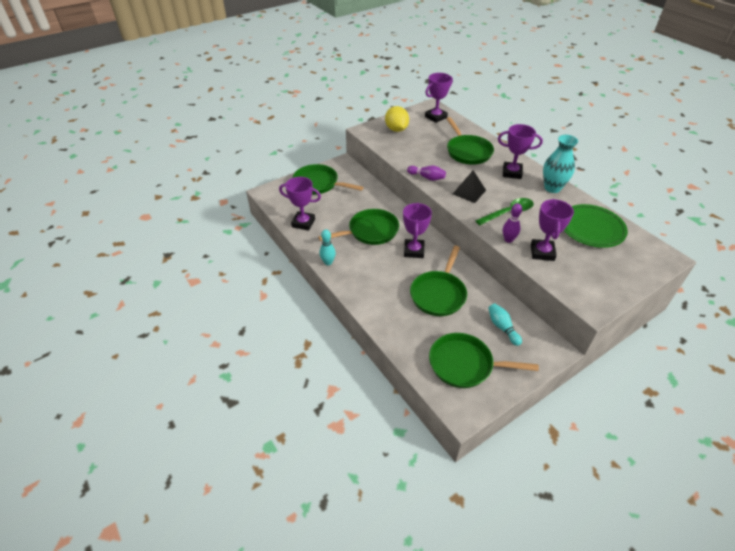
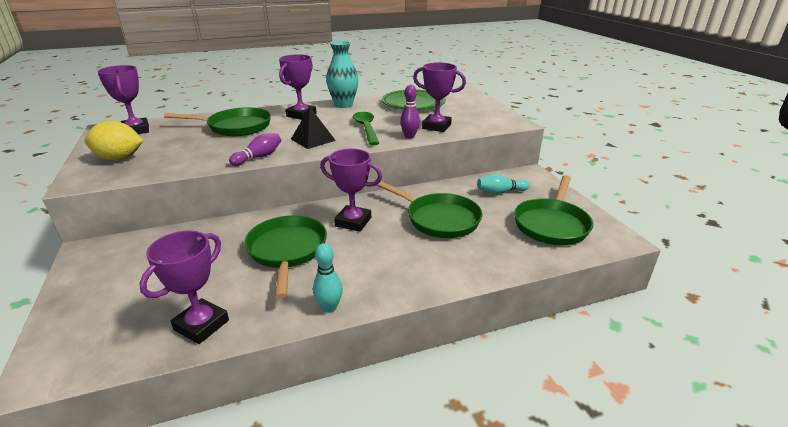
camera: 75 degrees left, 15 degrees down
green pan [293,164,364,194] -> none

